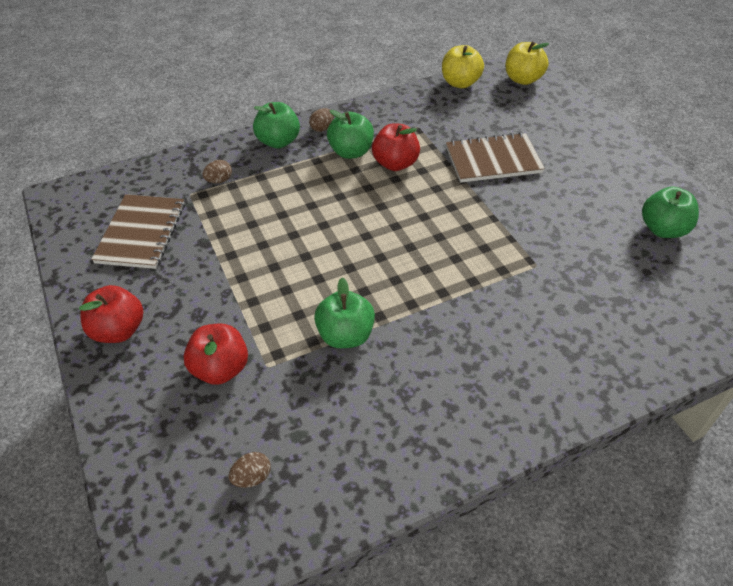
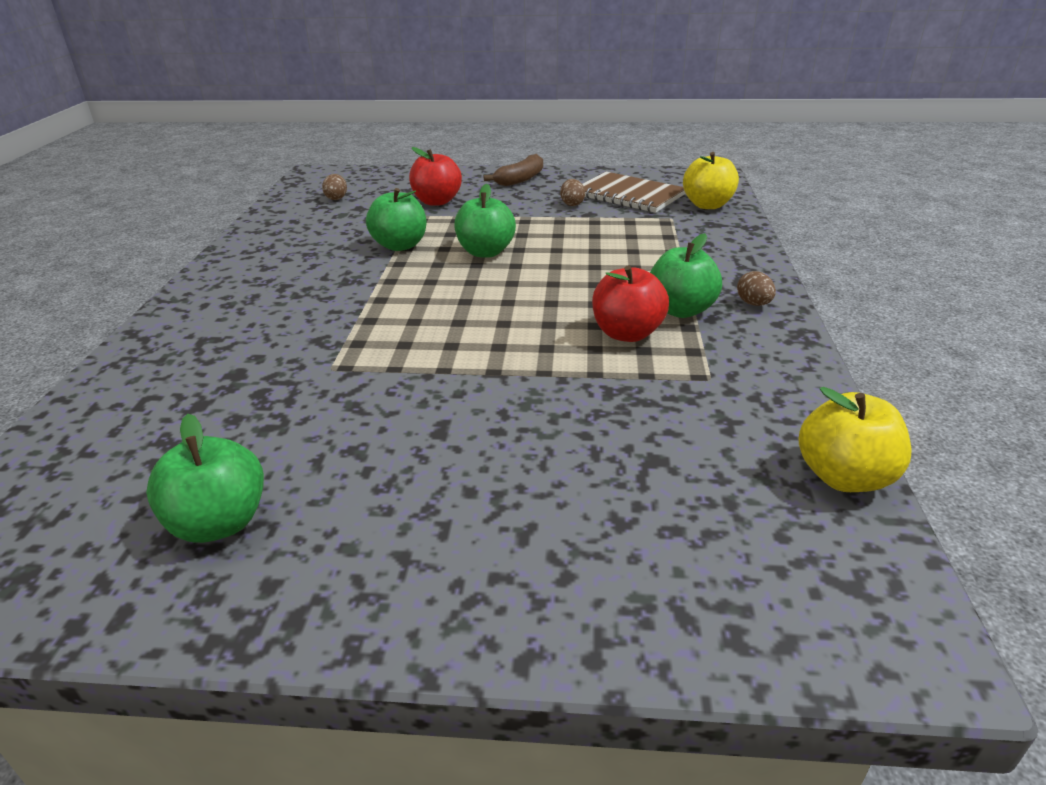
camera: 120 degrees right, 15 degrees down
red apple [79,285,143,343] -> brown banana [484,154,543,186]
brown egg [202,160,232,183] -> brown egg moved to [560,179,585,206]
green apple [253,102,300,148] -> green apple moved to [454,184,516,258]
brown notebook [446,133,545,183] -> none
yellow apple [506,41,549,85] -> yellow apple moved to [683,152,739,209]

